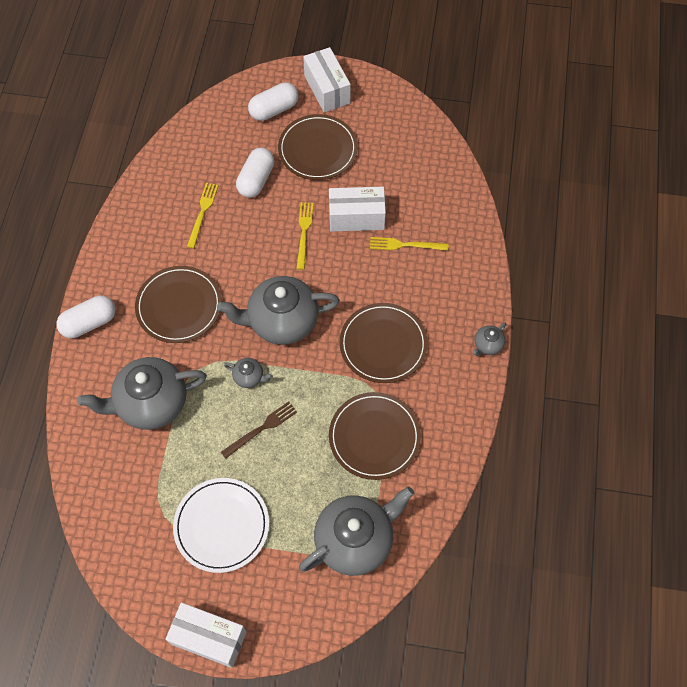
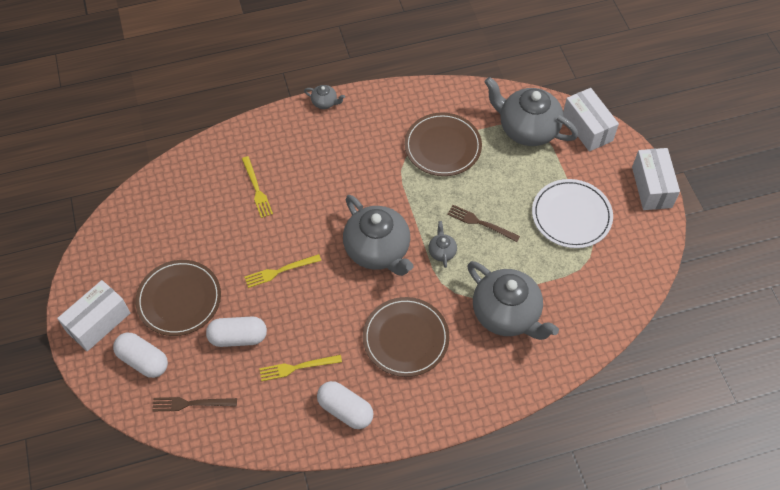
camera: 115 degrees left, 5 degrees down
white capsule [57,295,116,338] -> white capsule moved to [317,381,374,429]
white box [329,187,386,232] -> white box moved to [563,88,619,152]
brown plate [340,303,428,383] -> none
none -> brown fork [152,397,237,411]

